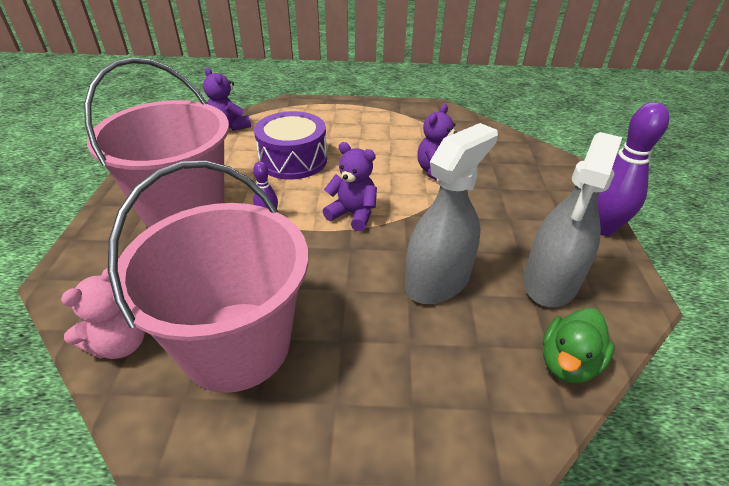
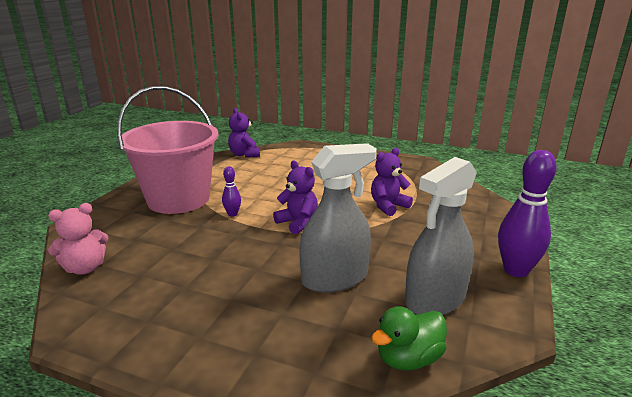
camera: 20 degrees right, 15 degrees down
pink bucket [108,161,309,393] -> none
purple drum [254,111,327,180] -> none

